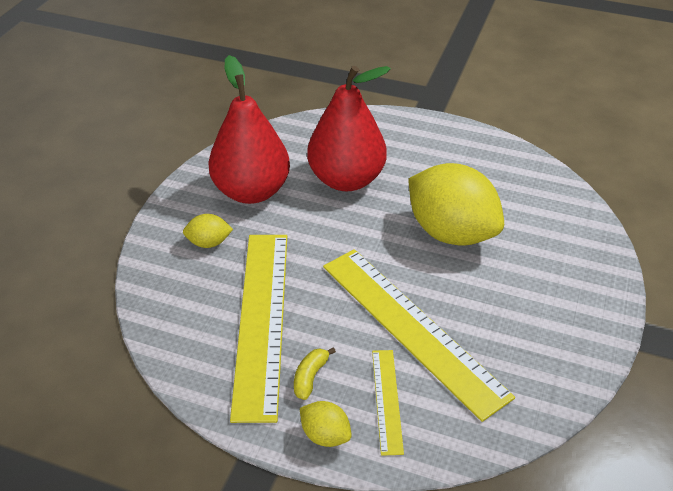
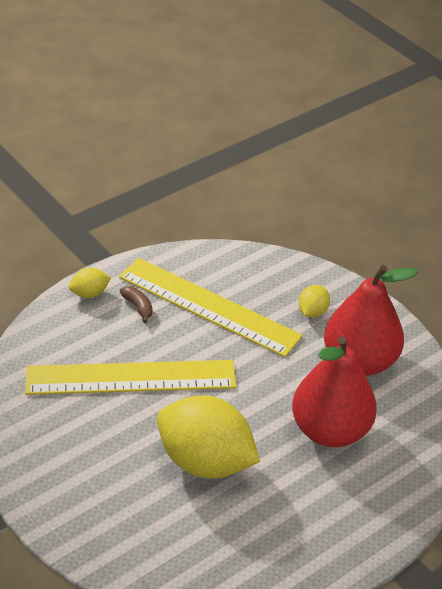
camera: 120 degrees right, 0 degrees up
yellow banana [294,347,336,400] -> brown banana [120,286,153,323]
yellow ruler [372,350,404,456] -> none
yellow lemon [408,163,504,246] -> yellow lemon turned 45 degrees clockwise [157,395,260,479]

